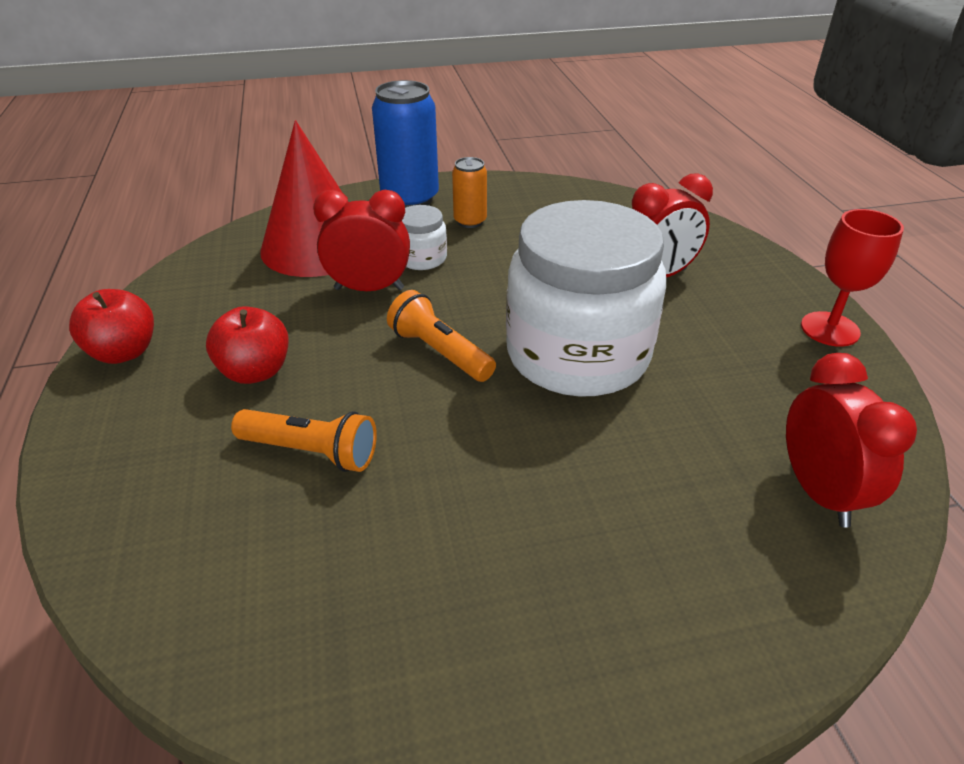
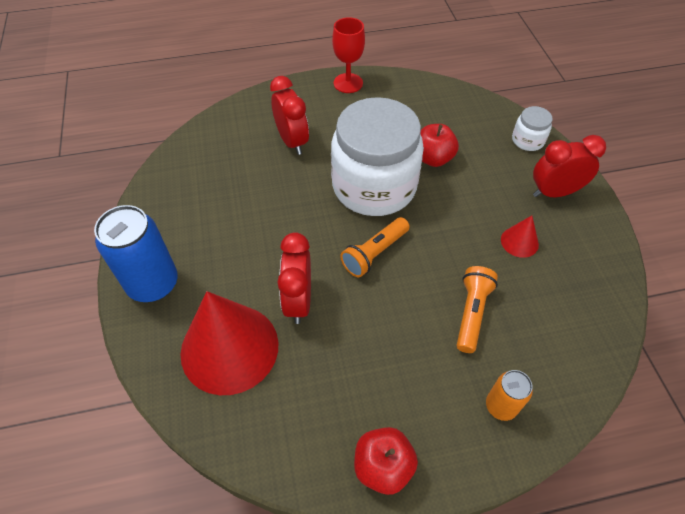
camera: 90 degrees left, 15 degrees up
red apple [206,306,288,384] -> red apple moved to [421,124,459,167]
white jar [402,205,447,270] -> white jar moved to [512,106,553,151]
orange can [452,157,487,228] -> orange can moved to [486,370,533,421]
red clock [786,353,917,528] -> red clock moved to [533,135,606,197]
none -> red cone [501,215,539,258]

